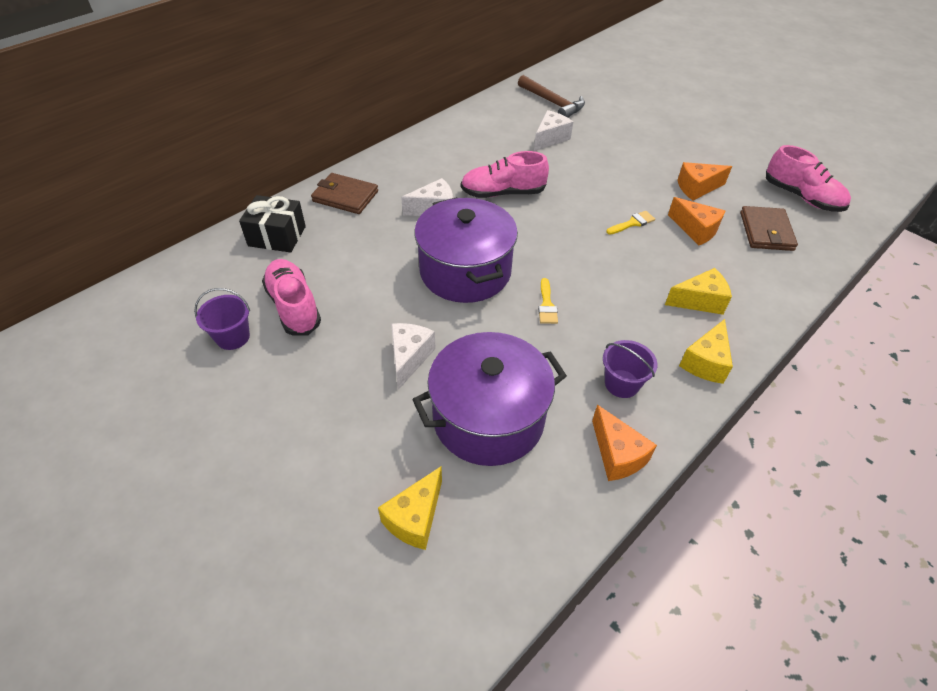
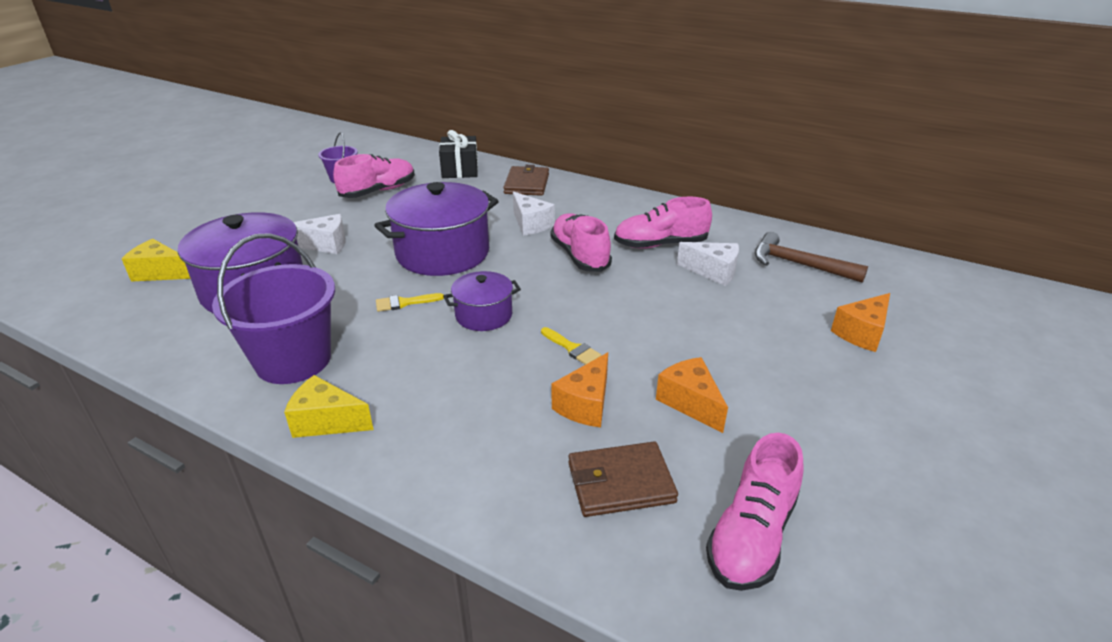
camera: 75 degrees right, 15 degrees down
brown hammer [518,75,585,117] -> brown hammer turned 90 degrees clockwise [755,232,868,283]
orange cheese [592,405,657,481] -> orange cheese moved to [831,293,890,352]
purple bucket [603,340,657,398] -> purple bucket [212,233,335,384], size x1.92
yellow cheese [665,268,732,315] -> none
none -> purple pot [443,271,521,331]
none -> pink shoe [614,197,712,249]

